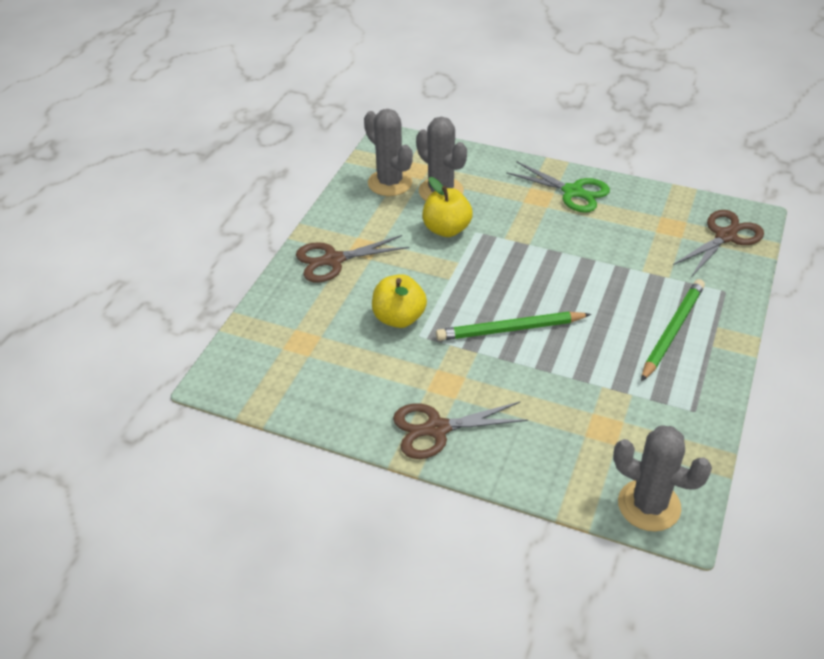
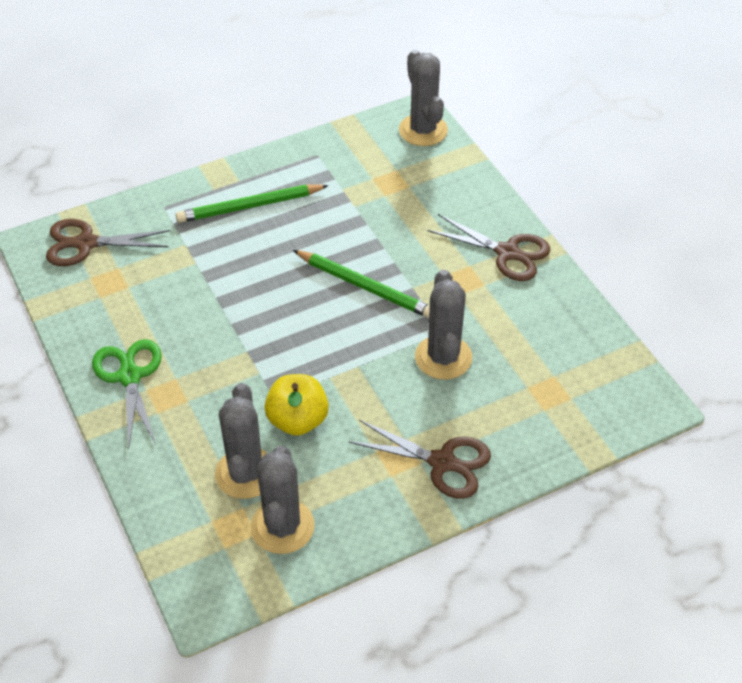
camera: 140 degrees left, 5 degrees up
yellow apple [372,274,427,328] -> grey cactus [415,270,472,380]

